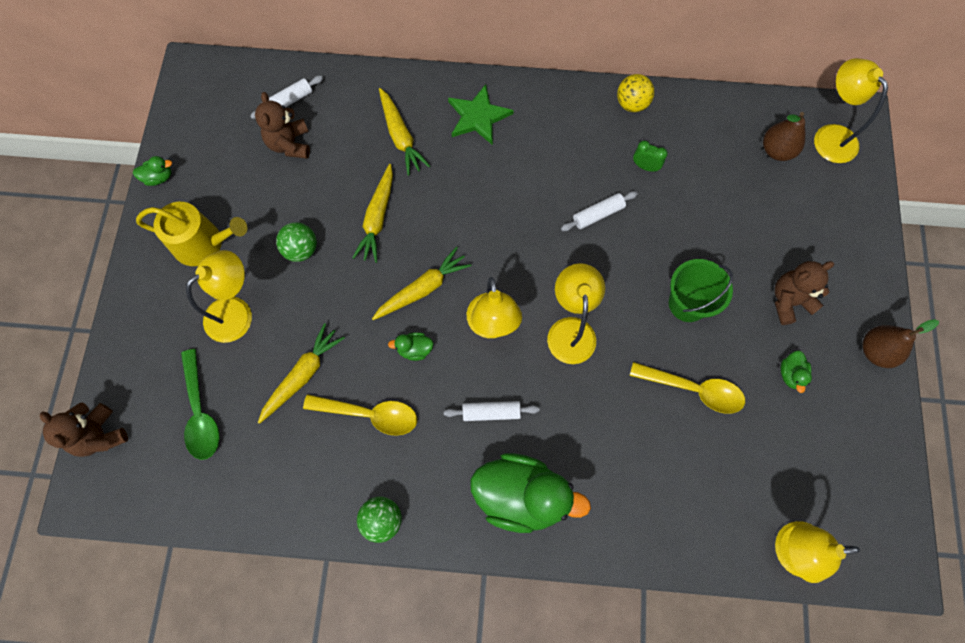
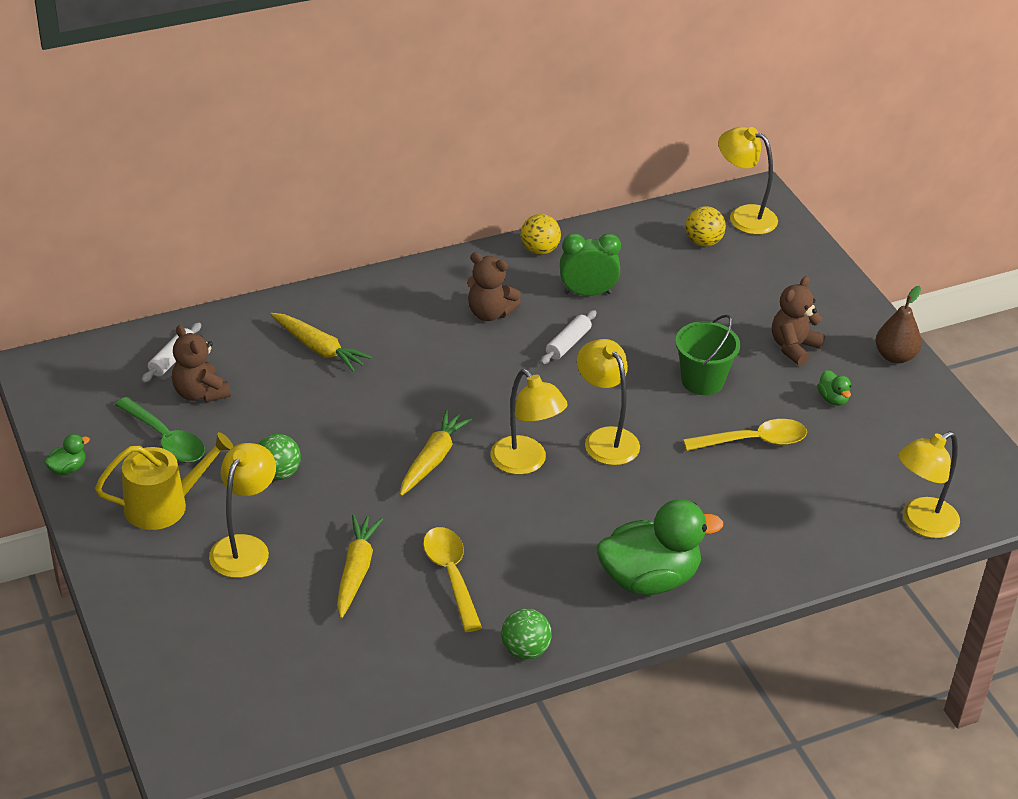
camera: 30 degrees left, 30 degrees down
brown teddy bear [40,403,128,457] -> brown teddy bear moved to [467,252,521,321]
green spoon [181,349,219,460] -> green spoon moved to [115,397,205,463]
yellow spoon [303,394,417,436] -> yellow spoon turned 90 degrees counterclockwise [423,527,482,632]
yellow carrot [352,164,393,263] -> none
green duck [388,332,434,361] -> none
white rolling pin [444,401,540,421] -> none
green star [448,84,514,145] -> none
green clock [633,141,668,172] -> green clock [560,233,621,296], size x1.75
brown pear [763,112,805,161] -> yellow ball [685,206,726,247]

